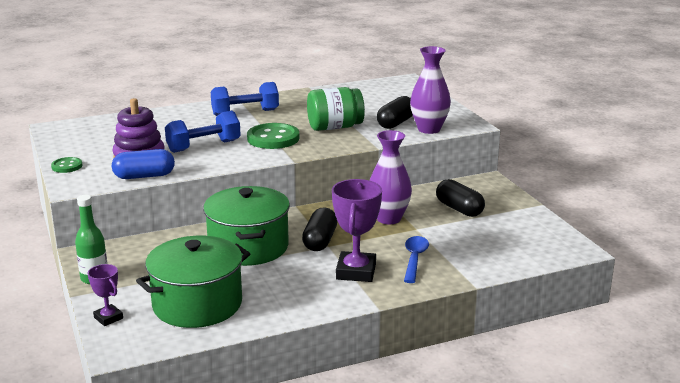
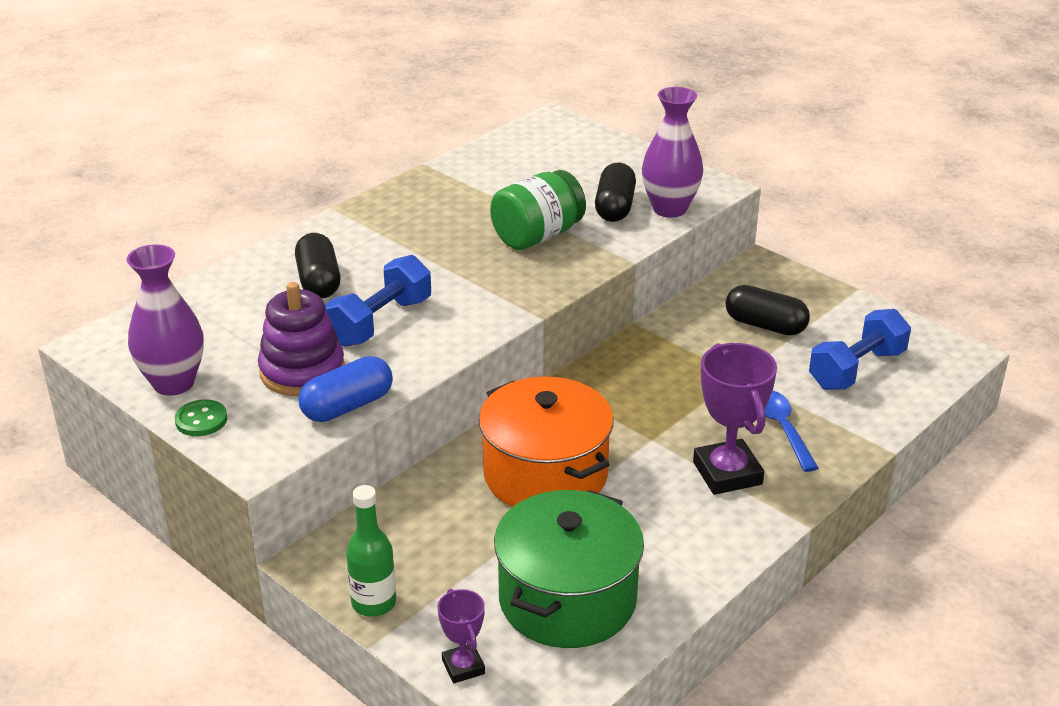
camera: 25 degrees left, 10 degrees up
purple trophy [88,264,123,326] -> purple trophy turned 45 degrees clockwise [438,589,485,684]
green pot [203,186,290,266] -> orange pot [479,376,614,507]
blue dumbbell [211,82,279,116] -> blue dumbbell moved to [809,309,911,390]
green button [247,123,299,149] -> none
black capsule [302,208,337,251] -> black capsule moved to [295,233,341,299]
purple vase [369,130,412,224] -> purple vase moved to [126,244,204,396]

